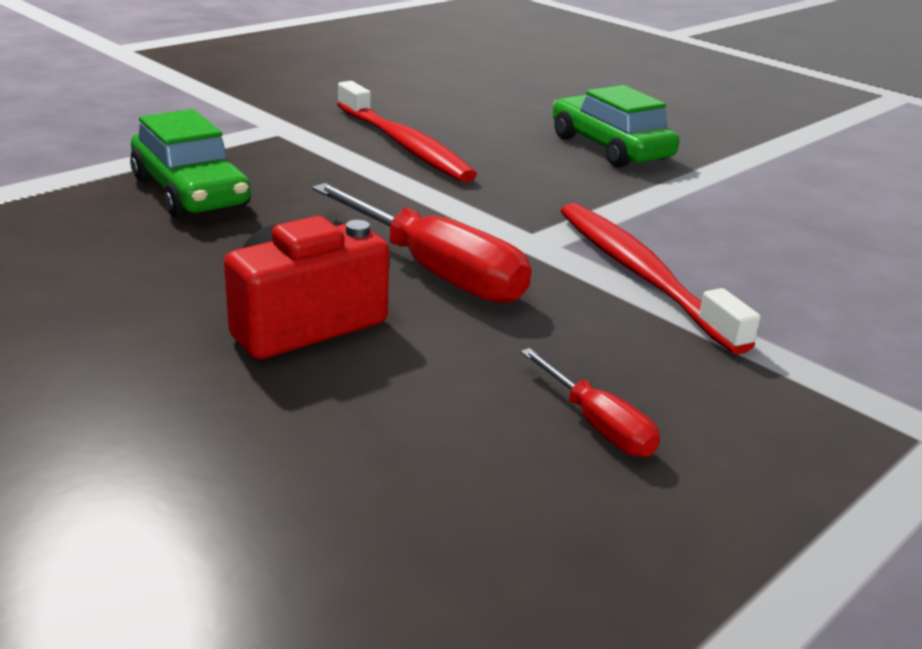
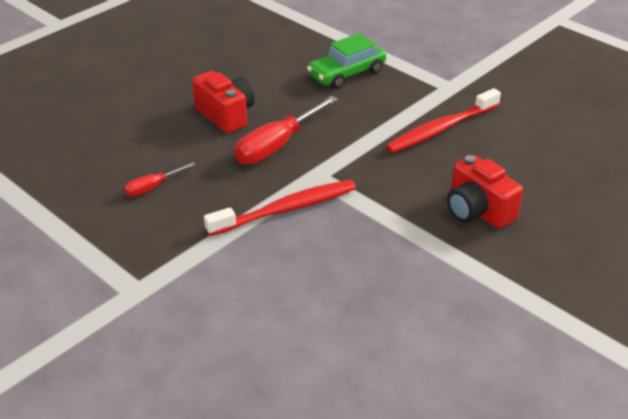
camera: 90 degrees right, 10 degrees up
green car [552,85,679,168] -> red camera [447,155,523,229]

